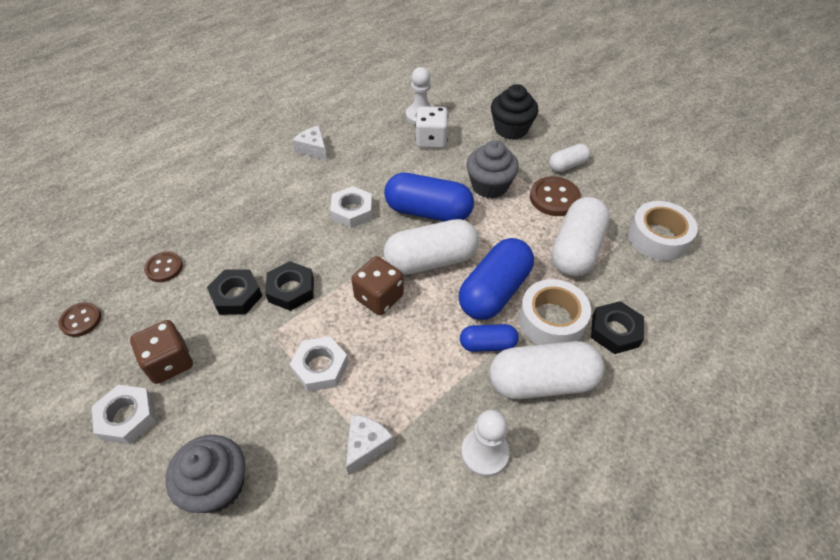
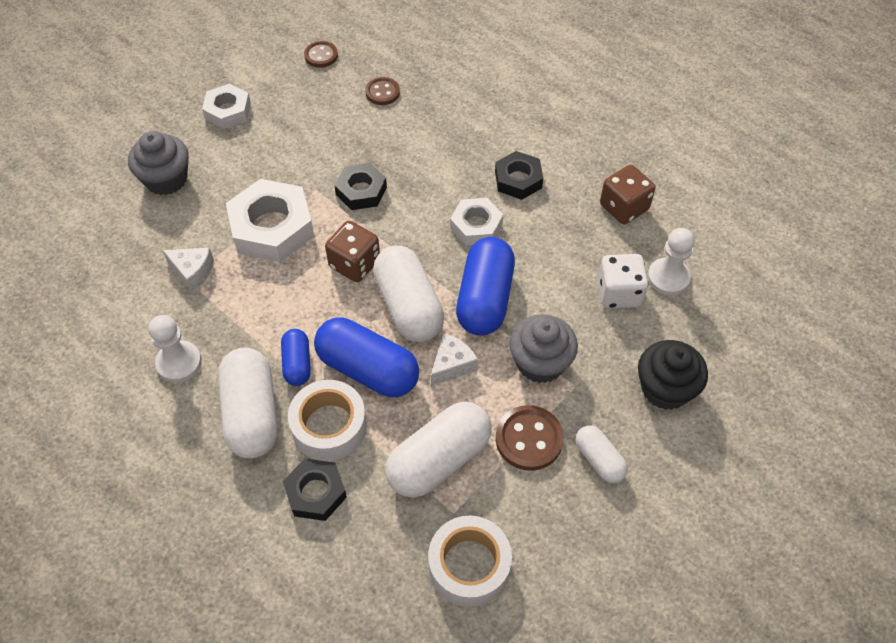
camera: 85 degrees right, 5 degrees up
brown dice [130,320,193,384] -> brown dice moved to [600,165,655,224]
black nut [207,269,262,315] -> black nut moved to [495,151,543,200]
white nut [289,336,349,392] -> white nut [226,179,314,262], size x1.67
white cheese [292,126,327,161] -> white cheese moved to [431,334,478,386]
white capsule [552,197,610,276] -> white capsule turned 60 degrees counterclockwise [385,402,492,498]

